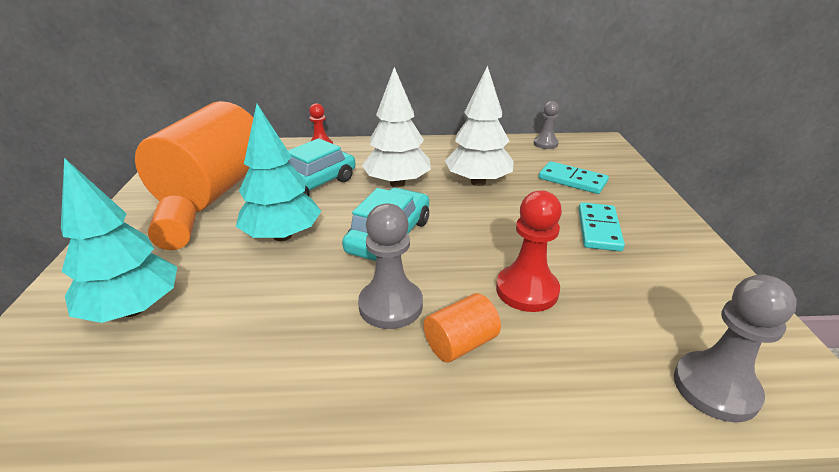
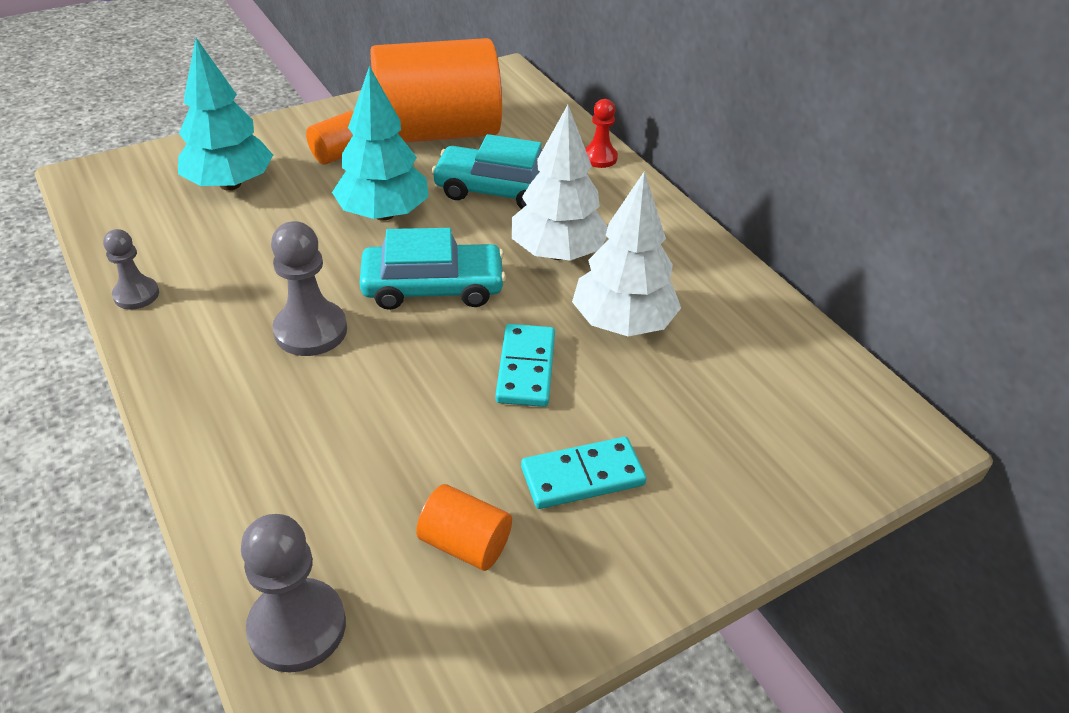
camera: 60 degrees right, 10 degrees up
orange cylinder [424,293,501,363] -> orange cylinder moved to [416,484,512,571]
red pawn [496,190,562,312] -> none
grey pawn [534,101,559,149] -> grey pawn moved to [103,229,159,309]
turquoise domino [539,161,609,194] -> turquoise domino moved to [496,324,555,407]

